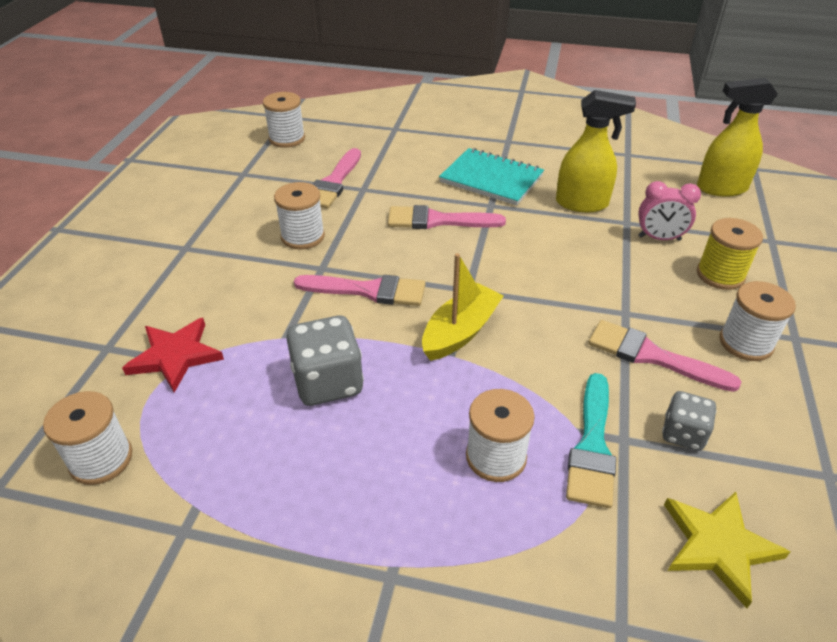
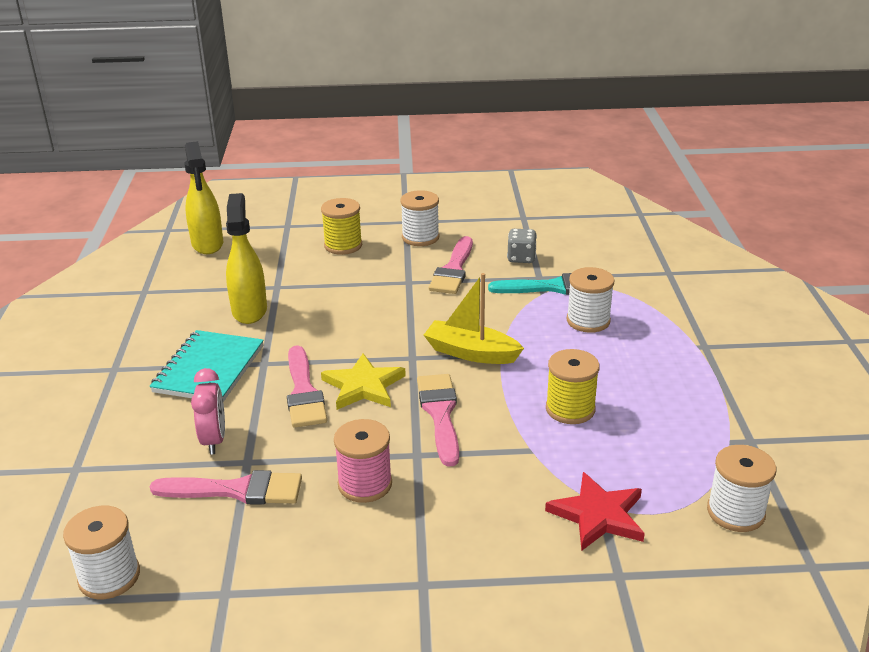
camera: 105 degrees left, 10 degrees down
white spool [274,182,325,250] -> pink spool [334,419,392,503]
grey dice [286,316,364,406] -> yellow spool [546,349,600,424]
pink clock [638,181,701,241] -> pink clock moved to [191,368,225,455]
yellow star [664,492,790,608] -> yellow star moved to [321,353,406,410]

